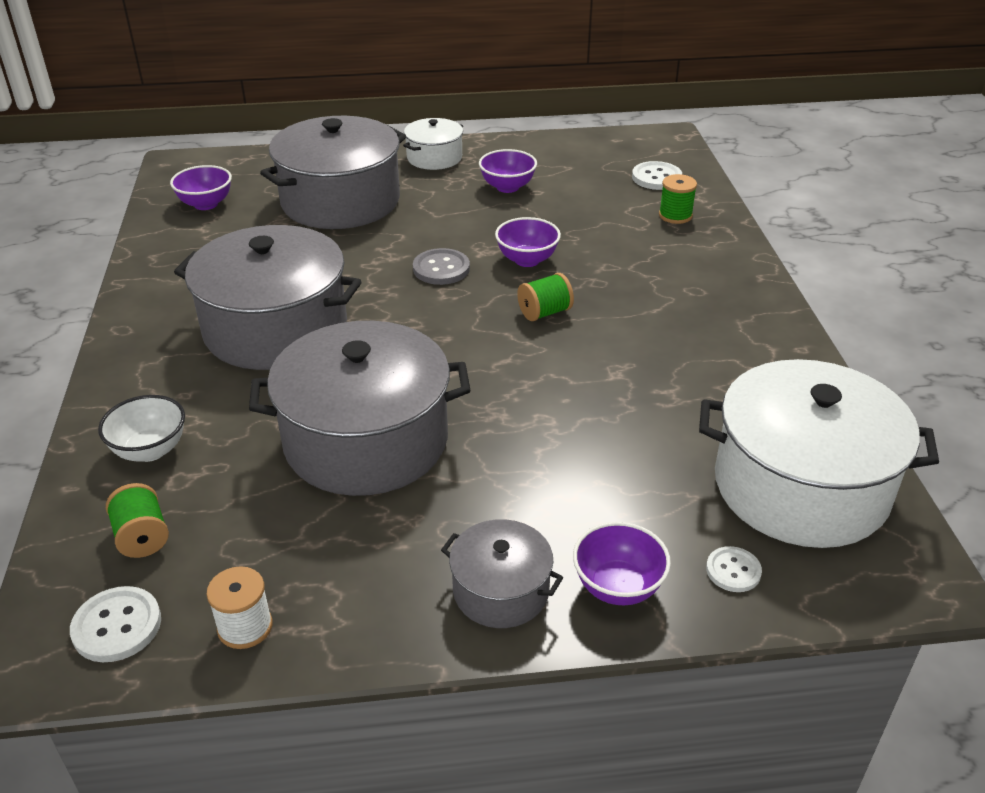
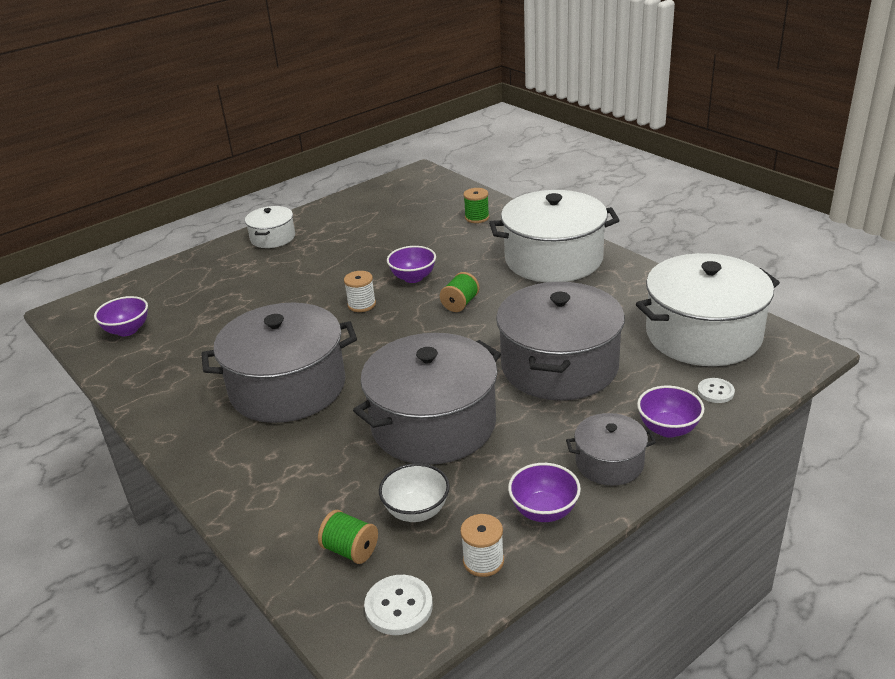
camera: 30 degrees left, 5 degrees down
white bowl [98,395,185,462] -> white bowl moved to [379,463,450,522]
grey pot [260,116,406,229] -> grey pot moved to [496,282,625,401]
grey button [413,248,470,285] -> white spool [344,271,376,312]
purple bowl [479,149,537,193] -> purple bowl moved to [508,463,581,522]
white button [632,161,682,190] -> none
none -> white pot [489,190,620,282]

